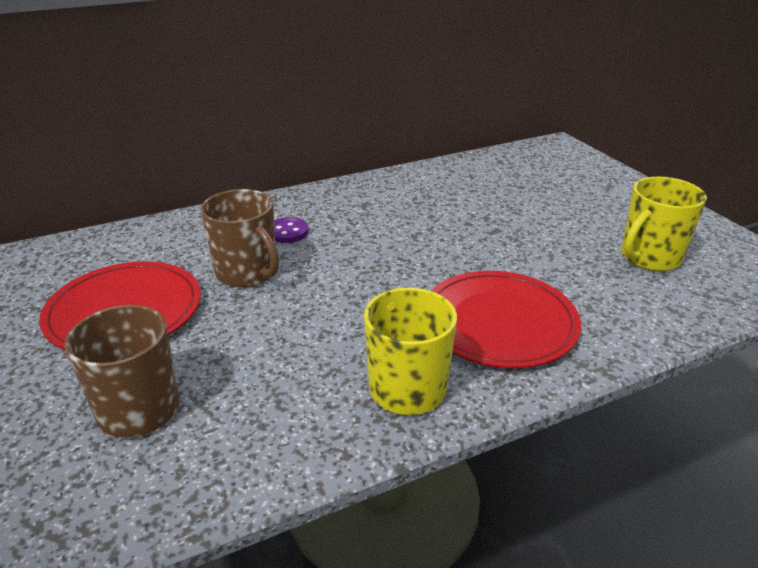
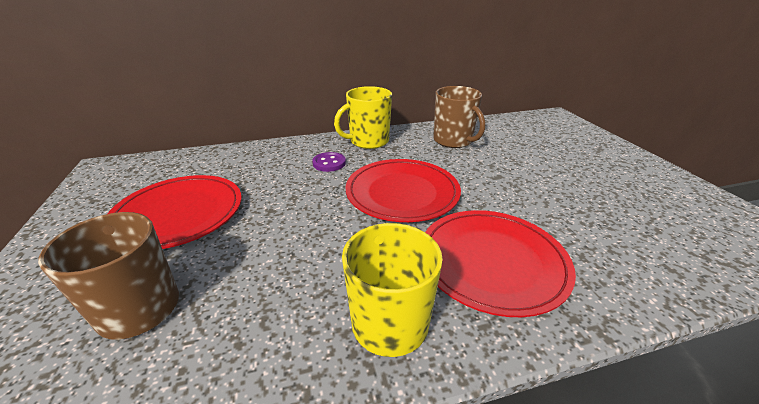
camera: 10 degrees right, 0 degrees up
brown mug [200,189,279,287] -> brown mug moved to [433,86,485,148]
yellow mug [621,177,707,271] -> yellow mug moved to [334,86,392,149]
none -> red plate [346,159,461,222]

